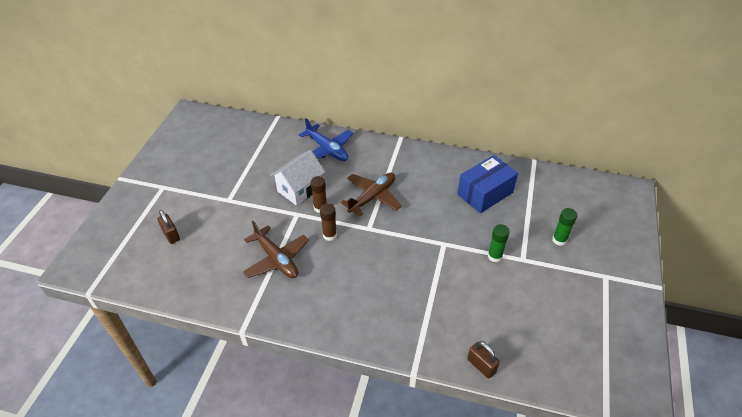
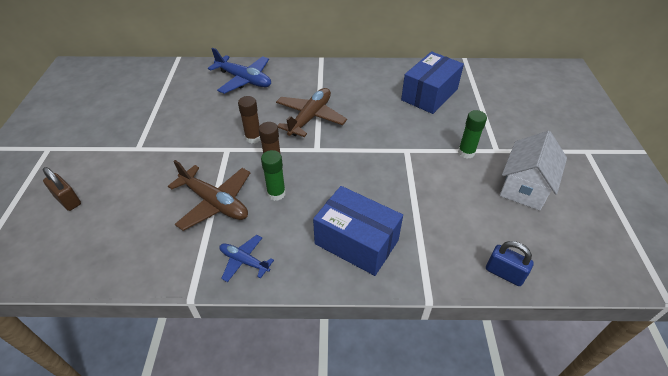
camera: 15 degrees left, 0 degrees up
white house [270,150,325,206] -> white house moved to [500,131,567,211]
brown padlock [467,341,500,378] -> blue padlock [486,241,534,286]
green glue stick [552,208,577,246] -> green glue stick moved to [261,150,286,201]
none -> blue plane [219,235,274,282]
none -> blue box [313,186,403,276]

